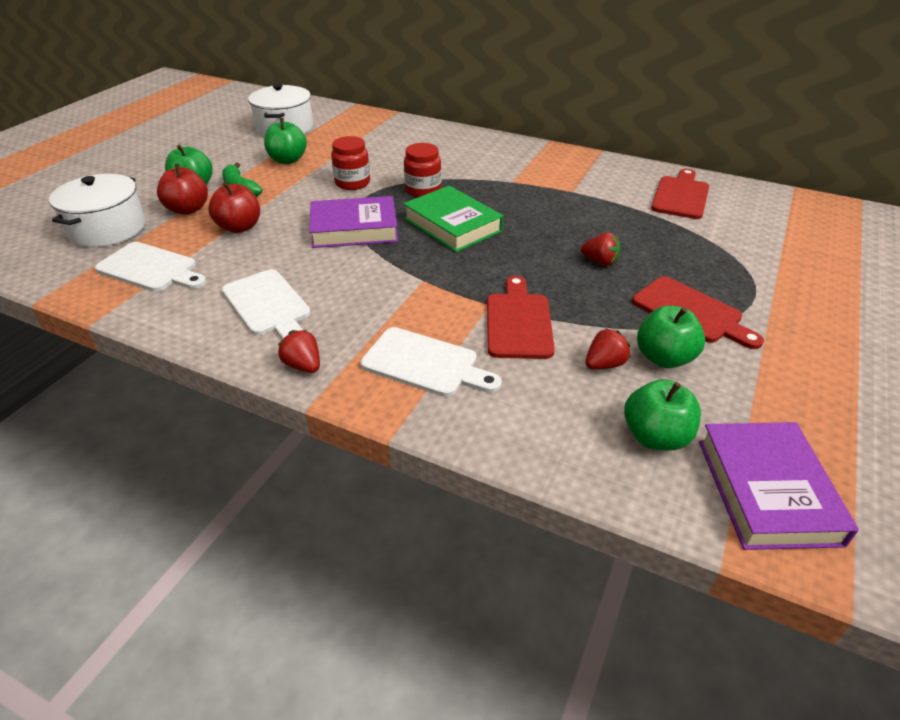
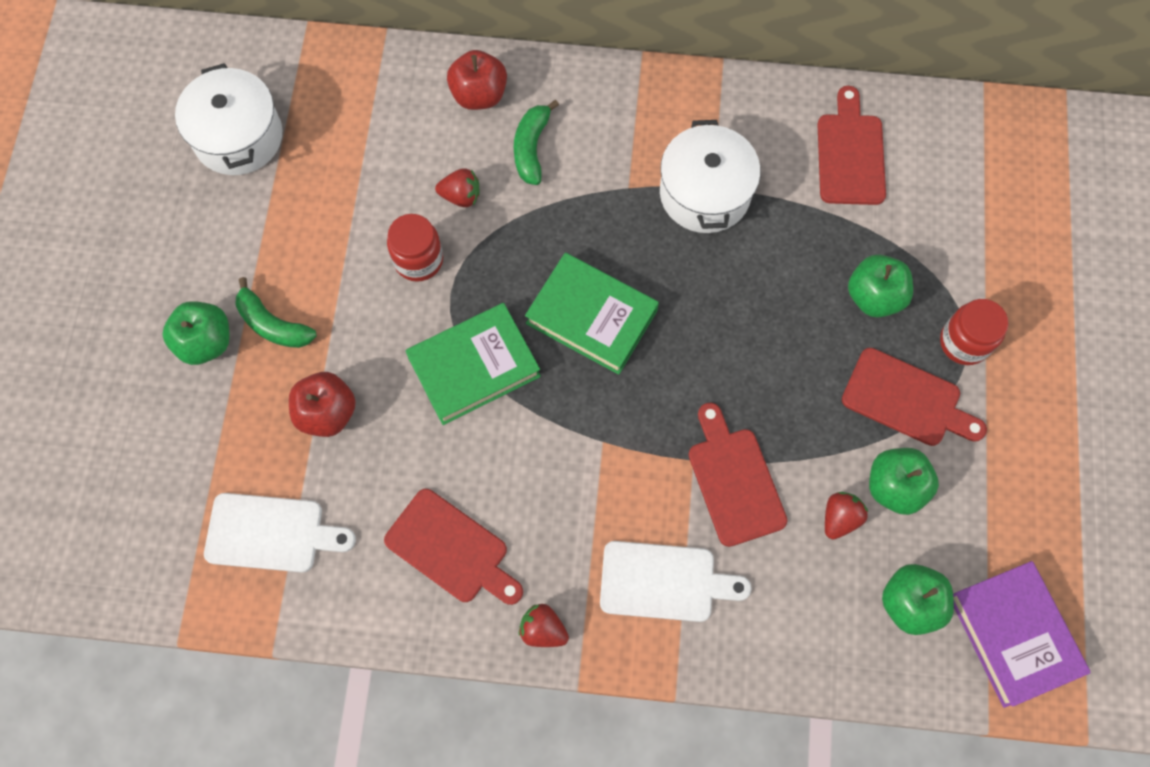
camera: 20 degrees left, 30 degrees up
white pot [49,174,146,247] -> white pot moved to [660,120,761,233]
red apple [157,164,208,215] -> red apple moved to [447,50,507,110]
white cutting board [222,269,311,340] -> red cutting board [384,489,523,605]
green apple [264,118,307,164] -> green apple moved to [848,254,913,317]
purple book [309,196,398,248] -> green book [405,303,541,425]
red jar [404,143,441,197] -> red jar moved to [940,299,1009,365]
red strawberry [581,232,620,266] -> red strawberry moved to [435,168,480,207]
none -> green banana [514,100,559,185]

